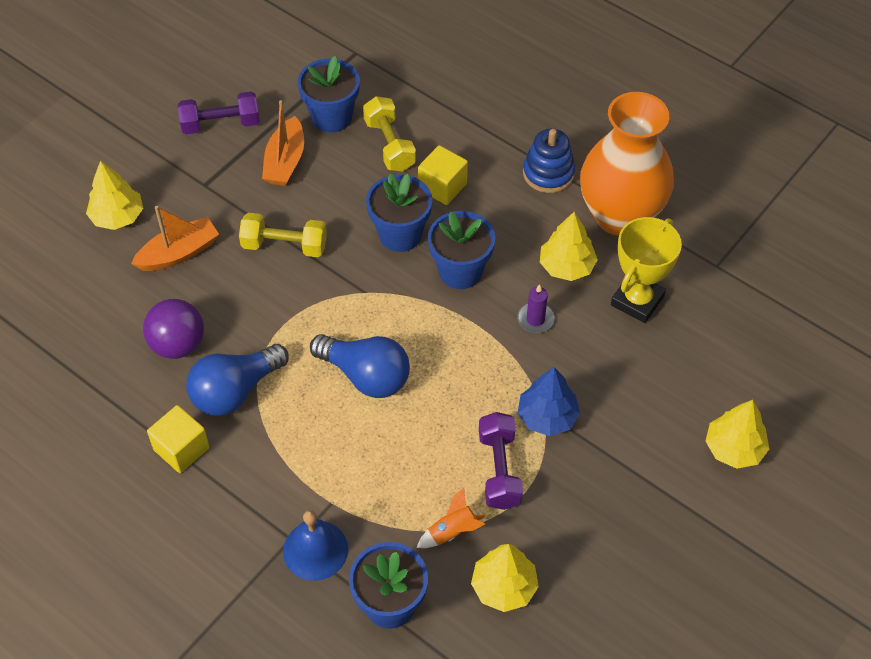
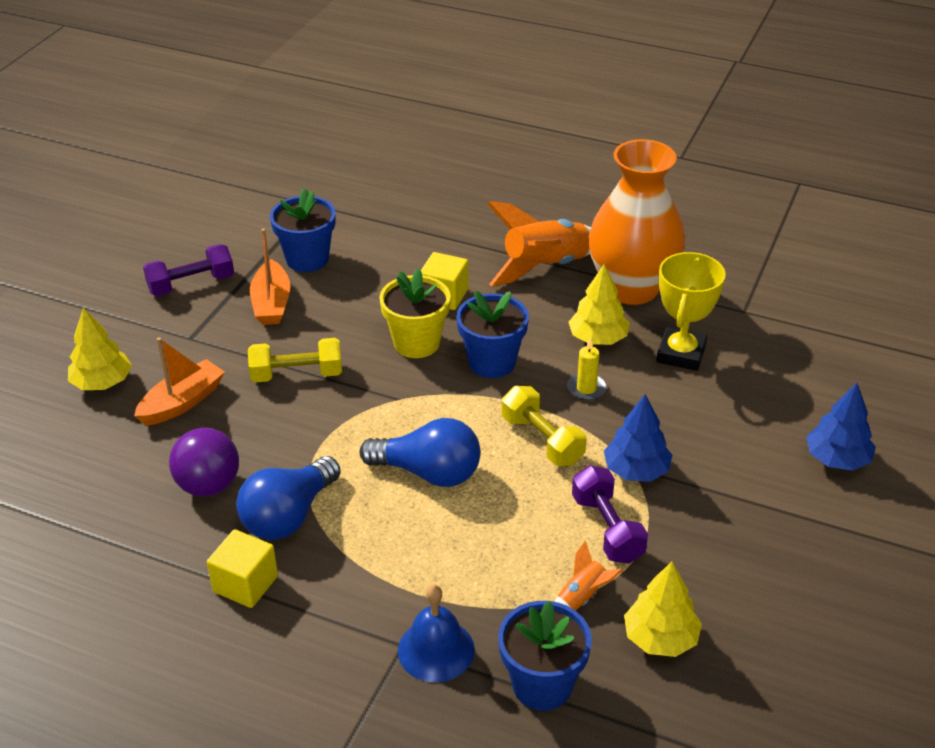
camera: 15 degrees left, 15 degrees down
yellow dumbbell [363,96,416,171] -> yellow dumbbell moved to [502,386,587,466]
blue flower pot [366,174,432,252] -> yellow flower pot [379,268,451,358]
purple candle [517,284,554,333] -> yellow candle [567,338,607,400]
blue stacking toy [523,129,575,193] -> orange rocket [487,201,591,287]
yellow tree [705,400,769,469] -> blue tree [806,383,876,471]

